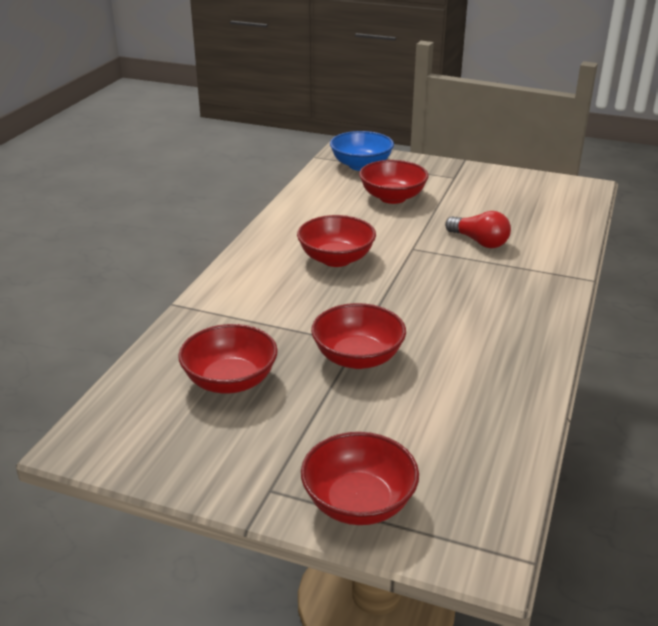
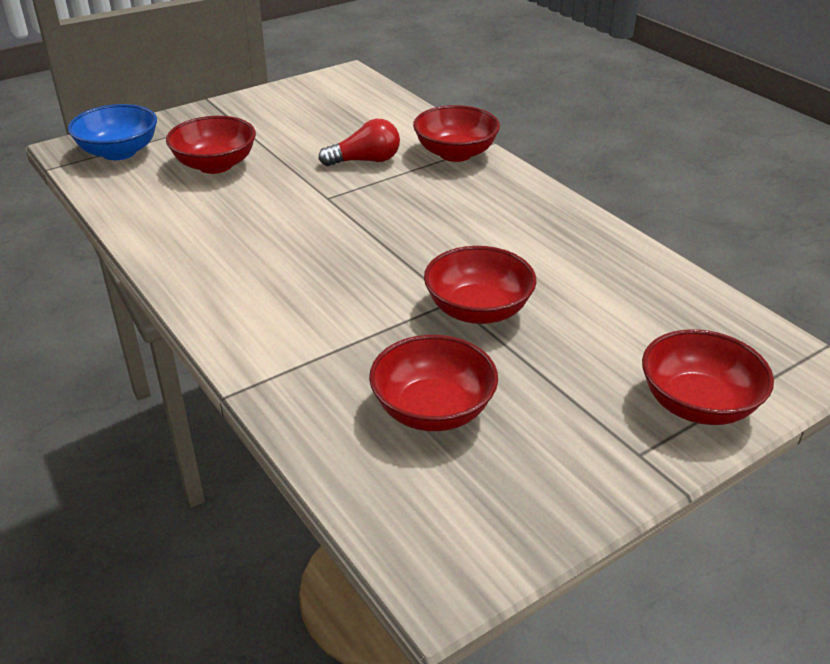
camera: 55 degrees left, 5 degrees up
red bowl [297,215,376,267] -> red bowl moved to [413,105,500,162]

